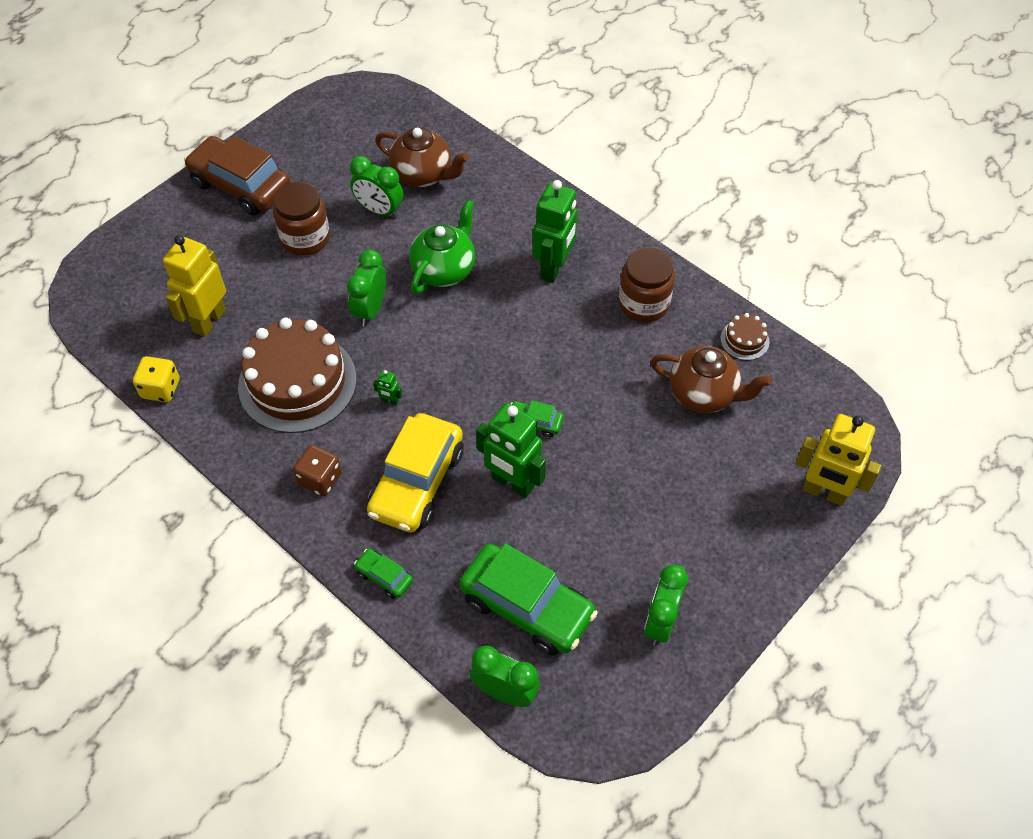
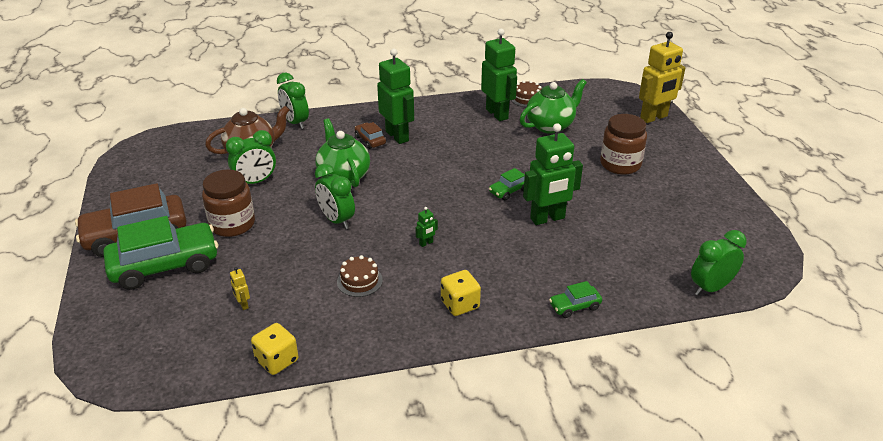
camera: 55 degrees left, 20 degrees down
yellow robot [163,235,226,337] -> yellow robot [230,267,250,310], size x0.40
brown cake [238,318,356,433] -> brown cake [337,255,383,297], size x0.42
brown dice [293,445,342,497] -> yellow dice [441,270,481,316]
yellow car [367,413,464,533] -> none
green car [459,543,598,655] -> green car moved to [103,216,218,290]
brown jar [618,247,675,322] -> brown jar moved to [600,114,647,175]
green clock [644,565,688,645] -> green clock moved to [277,73,309,129]
brown teapot [650,346,772,413] -> green teapot [520,79,587,134]
none -> brown car [355,122,386,149]
none -> green robot [481,29,517,121]

